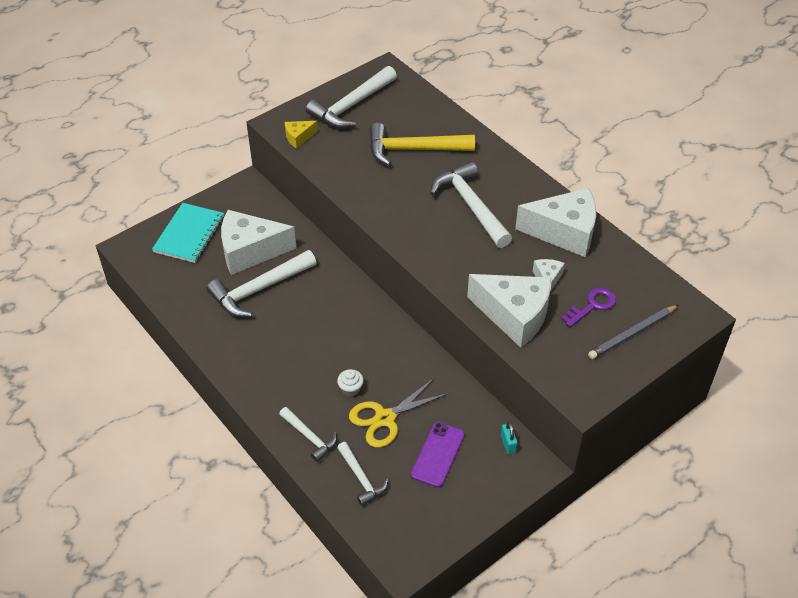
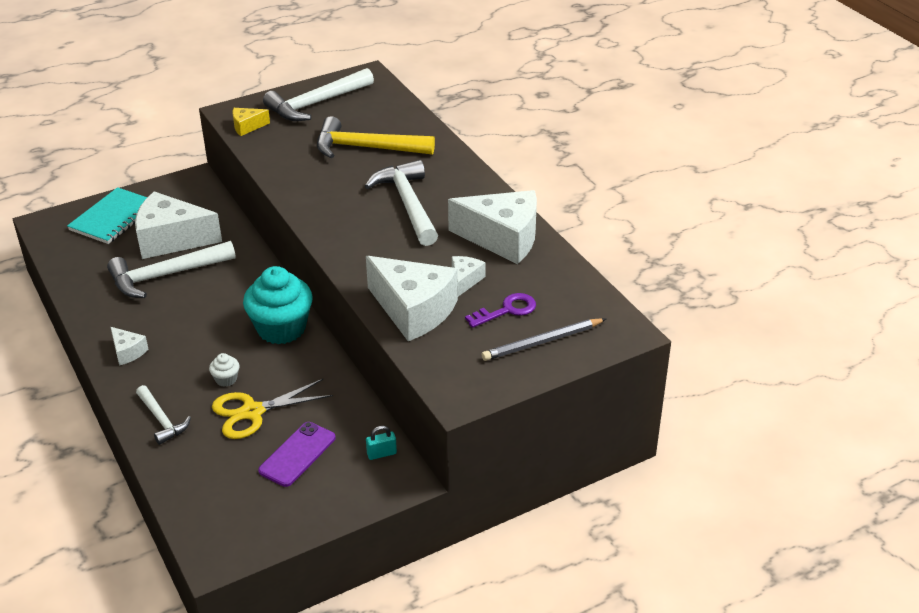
camera: 10 degrees right, 10 degrees down
white hammer [337,442,388,506] -> none
turquoise padlock [501,422,518,454] -> turquoise padlock turned 75 degrees clockwise [366,426,397,460]
none -> white cheese [110,327,148,366]
none -> turquoise cupcake [243,266,313,344]

